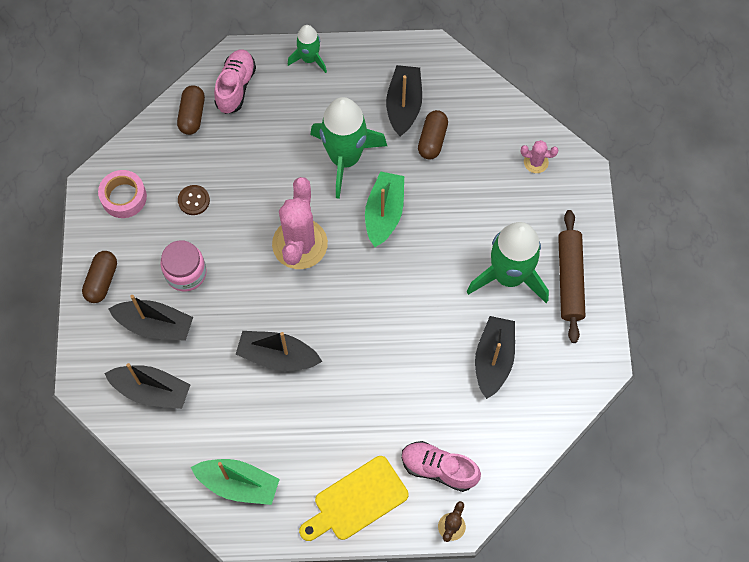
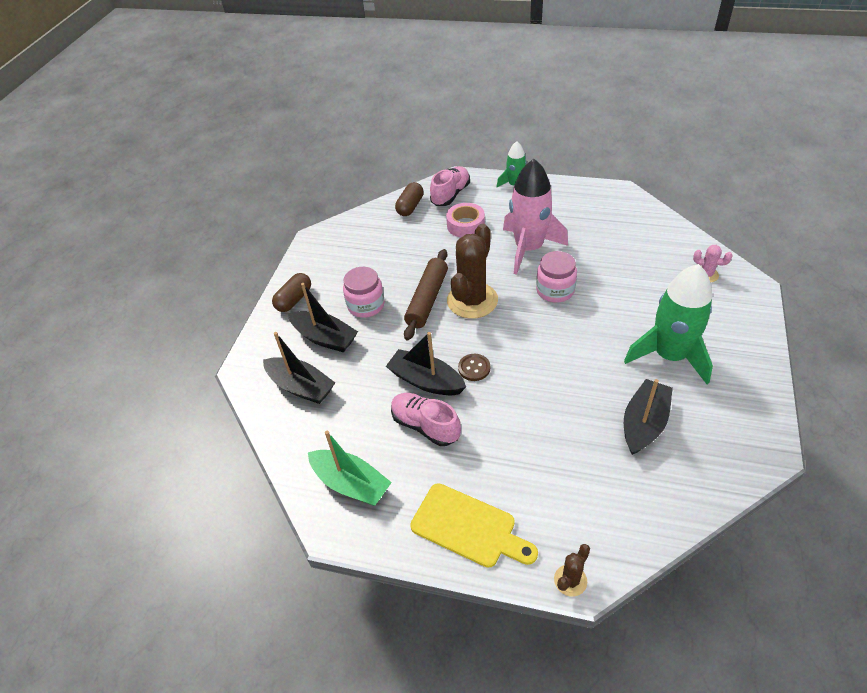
camera: 20 degrees right, 20 degrees down
pink tape [98,170,147,218] -> pink tape moved to [446,203,485,237]
brown button [178,185,210,215] -> brown button moved to [458,354,490,381]
pink cactus [272,177,328,269] -> brown cactus [447,224,498,319]
yellow cutting board [299,456,408,541] -> yellow cutting board turned 135 degrees counterclockwise [410,483,538,568]
green rocket [310,97,387,199] -> pink rocket [503,159,568,275]
green boat [365,171,404,247] -> pink jar [536,251,577,303]
black boat [386,65,422,137] -> none
pink shoe [402,441,481,492] -> pink shoe moved to [391,393,461,446]
brown capsule [418,110,448,159] -> none
brown rolling pin [558,210,585,343] -> brown rolling pin moved to [404,249,448,340]

